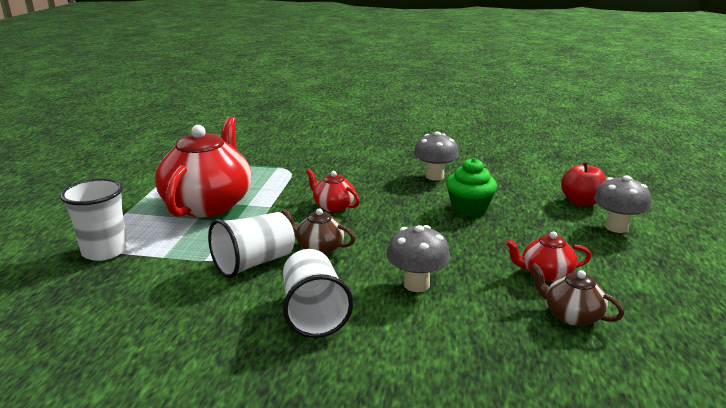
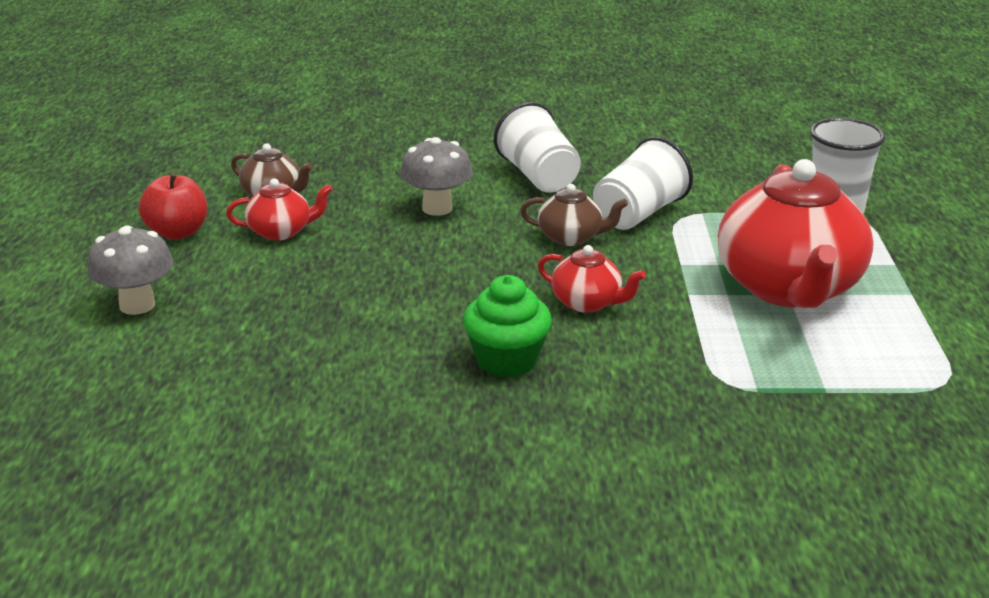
camera: 170 degrees right, 5 degrees up
grey mushroom [414,131,459,181] -> none
green cupcake [446,158,497,217] -> green cupcake moved to [463,275,552,378]
red apple [561,162,606,207] -> red apple moved to [139,173,207,240]

